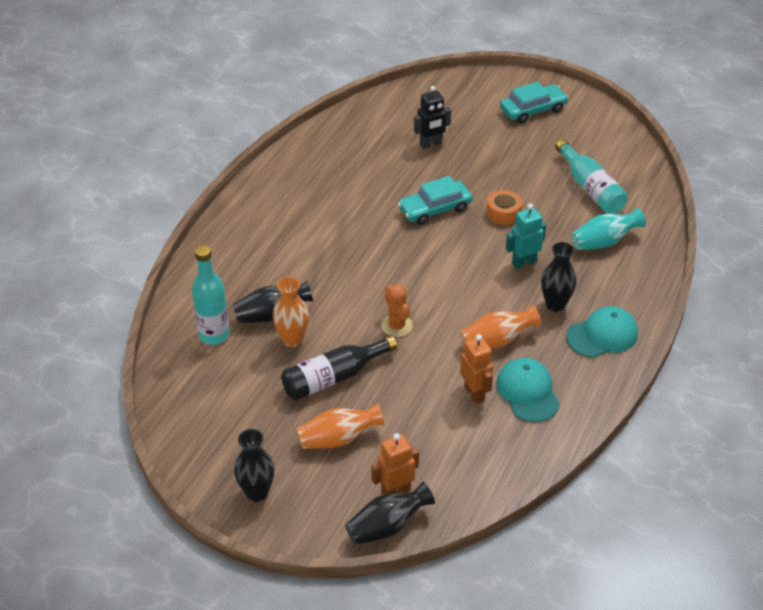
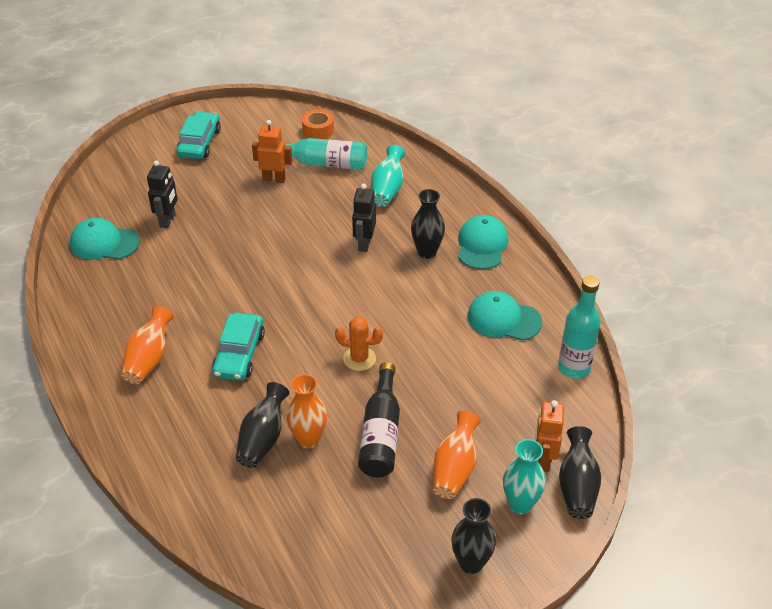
camera: 55 degrees left, 0 degrees up
turquoise bottle [192,245,230,345] -> turquoise bottle moved to [558,276,601,379]
turquoise car [398,176,472,225] -> turquoise car moved to [212,313,265,381]
orange vase [460,305,541,349] -> orange vase moved to [121,306,173,384]
orange robot [460,334,493,404] -> orange robot moved to [252,120,292,183]
orange tape [487,190,522,225] -> orange tape moved to [302,109,334,139]
turquoise robot [506,204,546,269] -> black robot [352,184,376,252]
none -> turquoise cap [70,218,140,260]
none -> turquoise vase [503,439,546,514]

